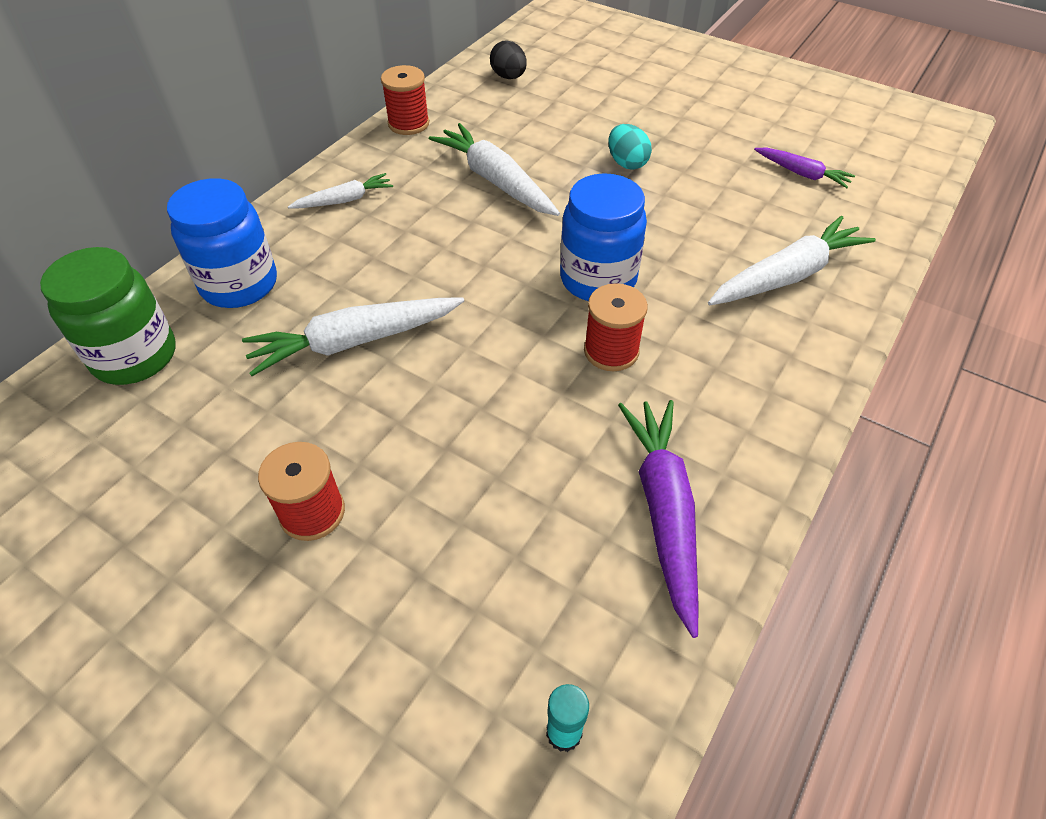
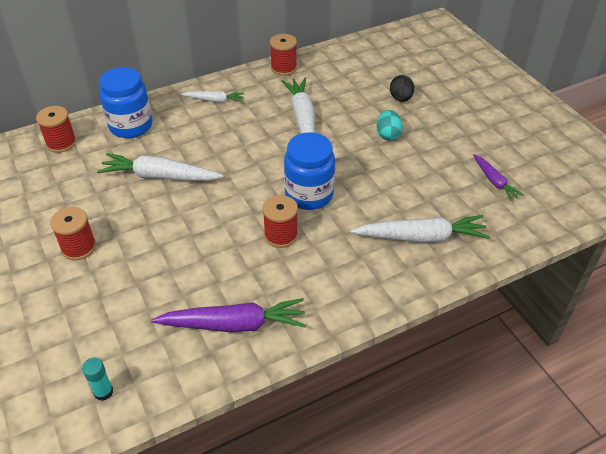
camera: 30 degrees right, 5 degrees down
green jar [40,247,176,385] -> red spool [36,106,76,153]
black egg [490,40,527,79] -> black egg moved to [390,75,414,102]
purple carrot [618,400,699,638] -> purple carrot turned 60 degrees clockwise [151,298,306,332]

